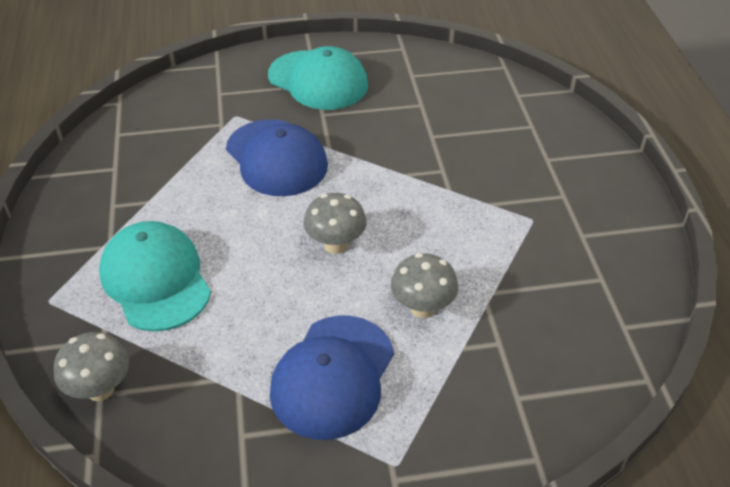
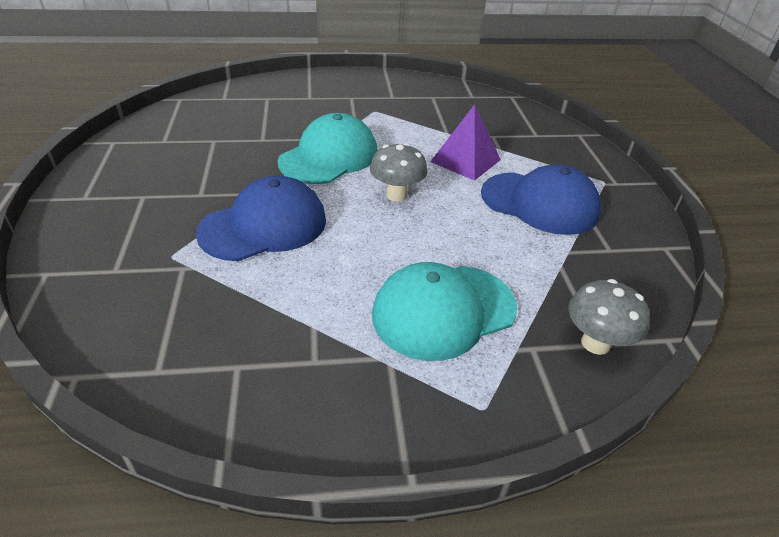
camera: 90 degrees left, 5 degrees down
turquoise cap [268,46,368,110] -> turquoise cap moved to [277,113,378,184]
grey mushroom [391,253,458,318] -> purple pyramid [430,104,501,181]

